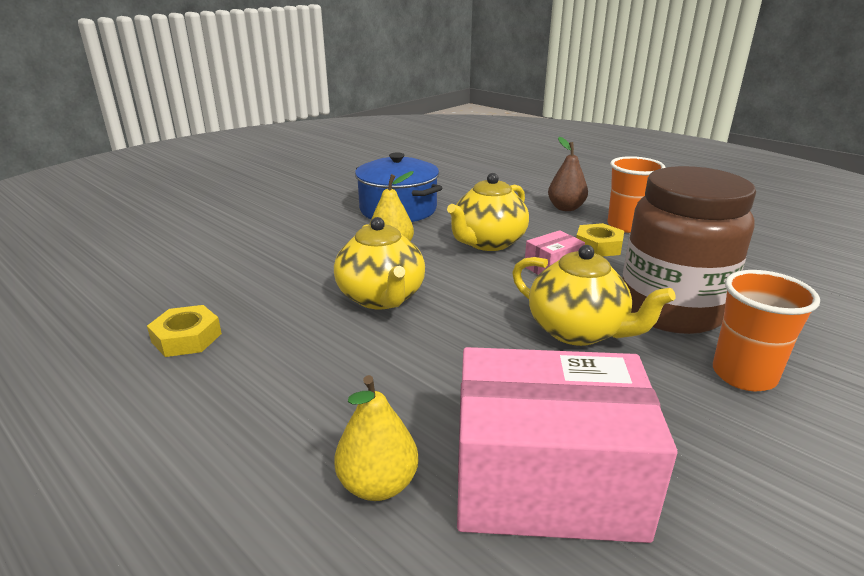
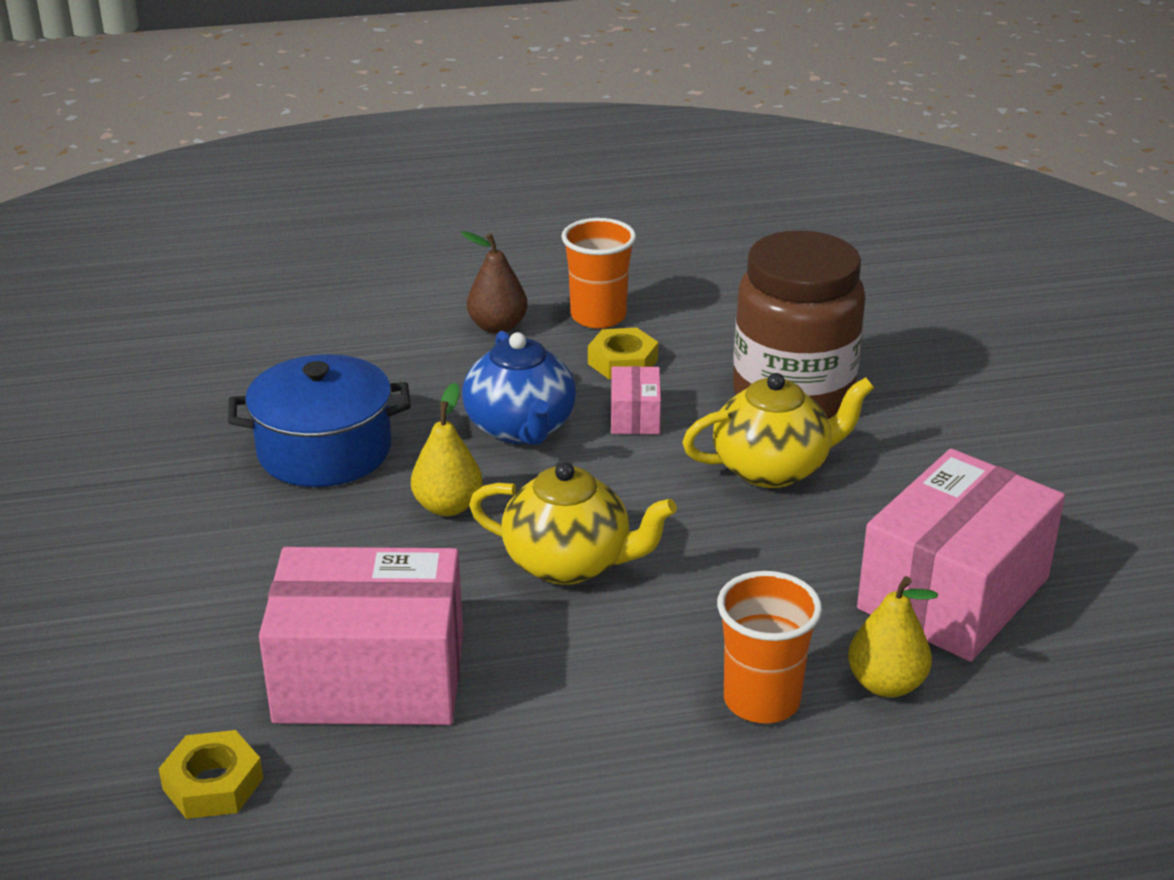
camera: 55 degrees left, 5 degrees up
yellow nut [147,305,222,357] -> yellow nut moved to [158,730,263,819]
yellow teapot [447,173,529,251] -> blue teapot [462,331,576,445]
orange cup [713,270,820,391] -> orange cup moved to [717,571,822,723]
none -> pink box [259,547,463,725]

